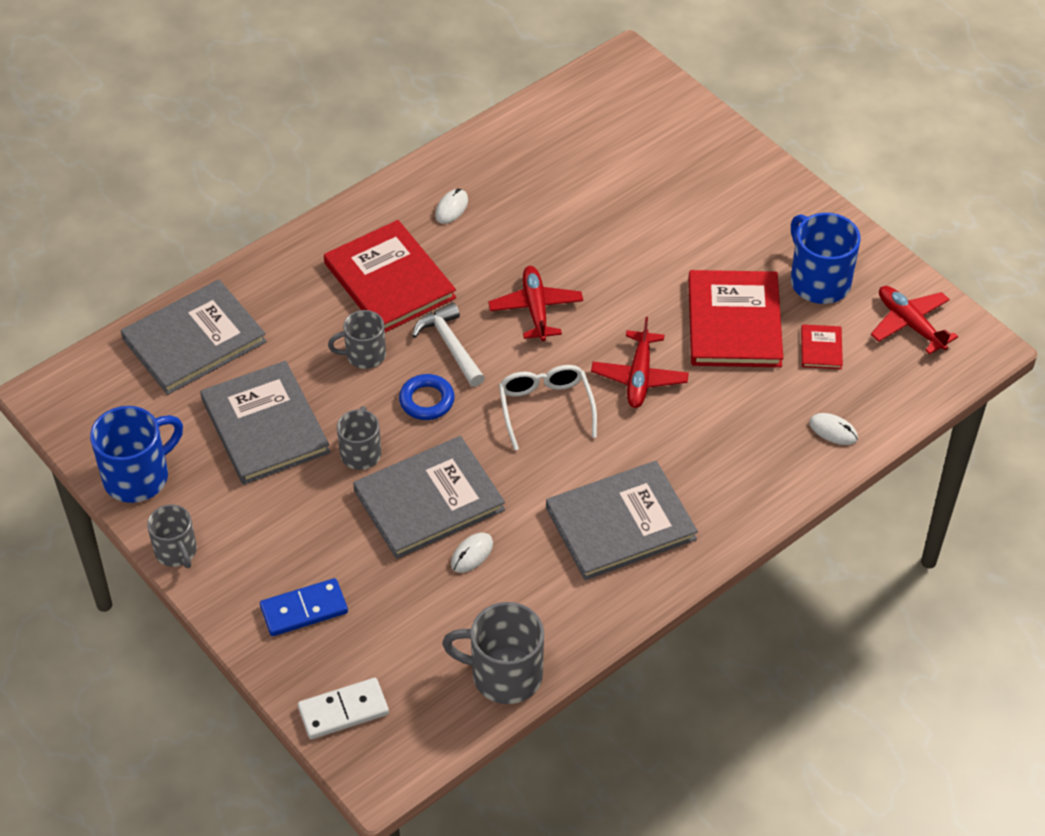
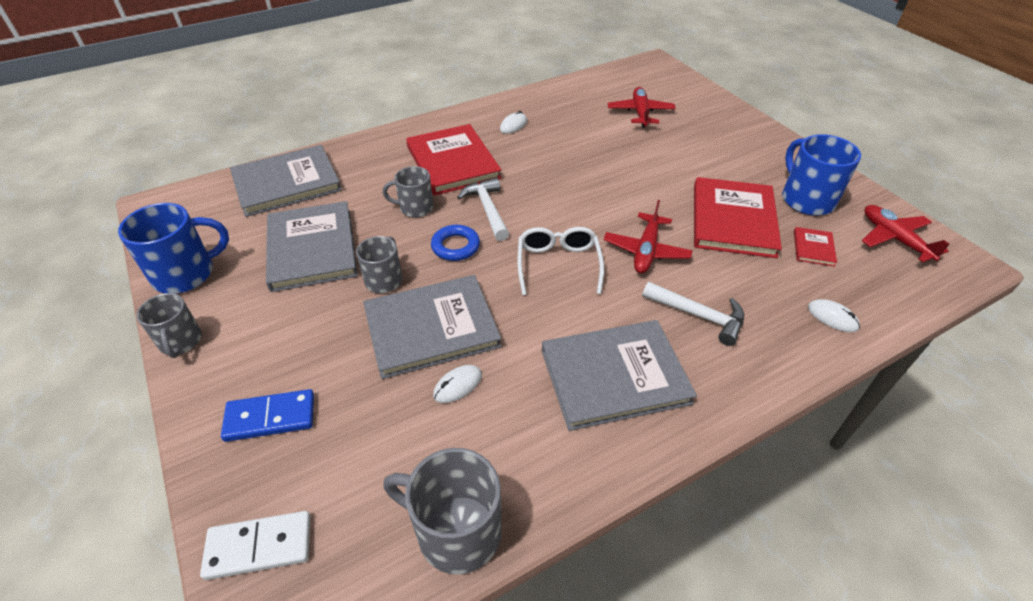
camera: 10 degrees right, 5 degrees down
red plane [488,266,583,341] -> red plane moved to [608,87,676,128]
none -> white hammer [642,282,744,346]

